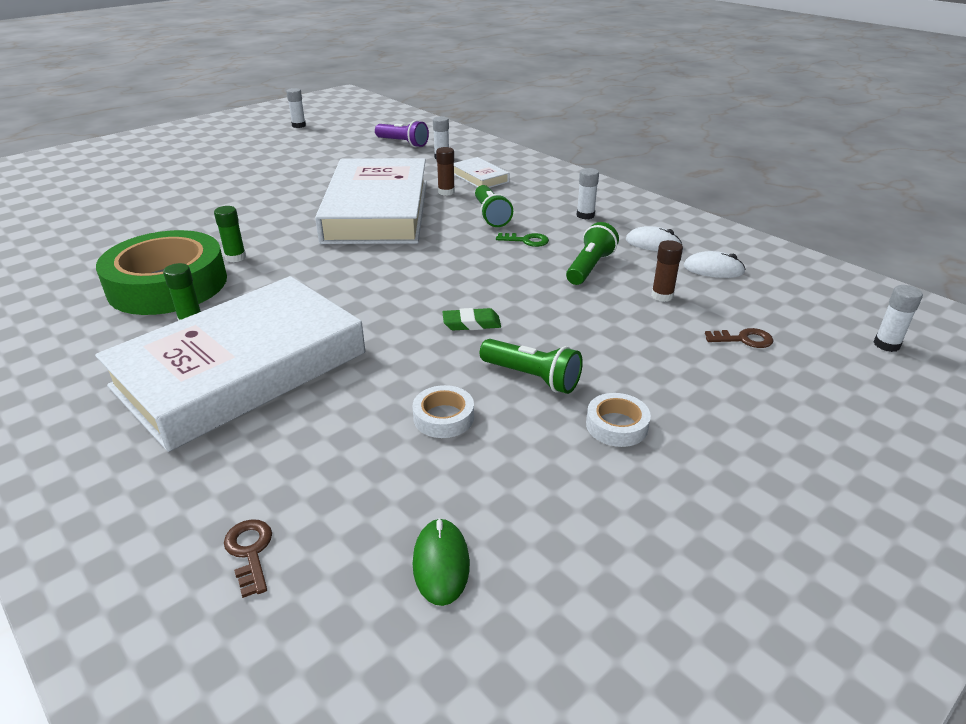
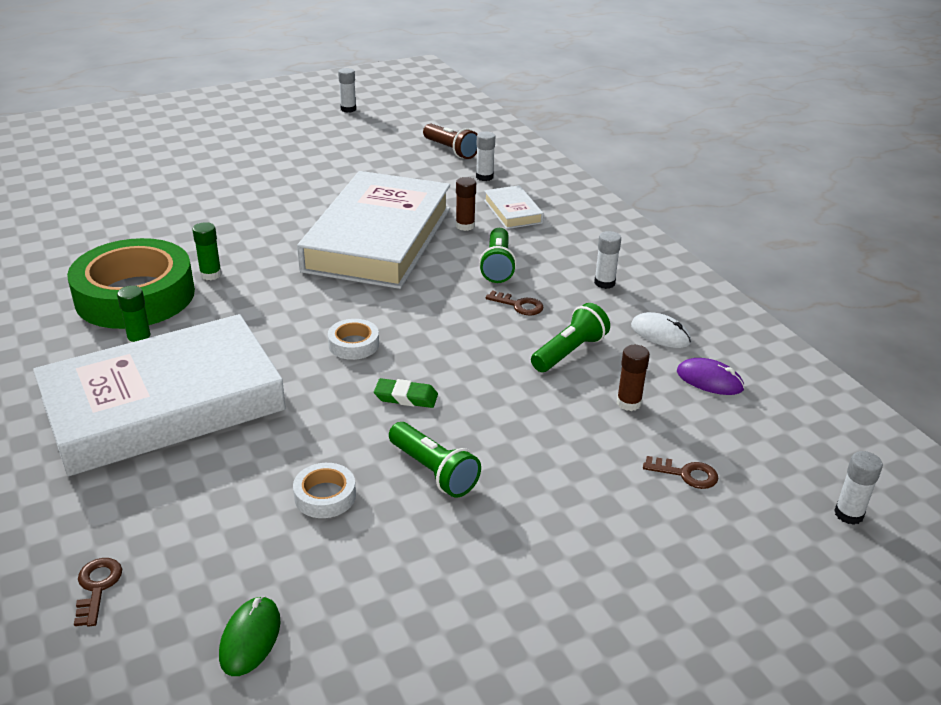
camera: 15 degrees right, 0 degrees up
purple flashlight [375,120,429,147] -> brown flashlight [423,124,477,159]
green key [496,233,549,247] -> brown key [486,290,543,315]
white tape [586,393,651,447] -> white tape moved to [328,319,379,360]
white mouse [684,251,746,278] -> purple mouse [677,358,745,395]

